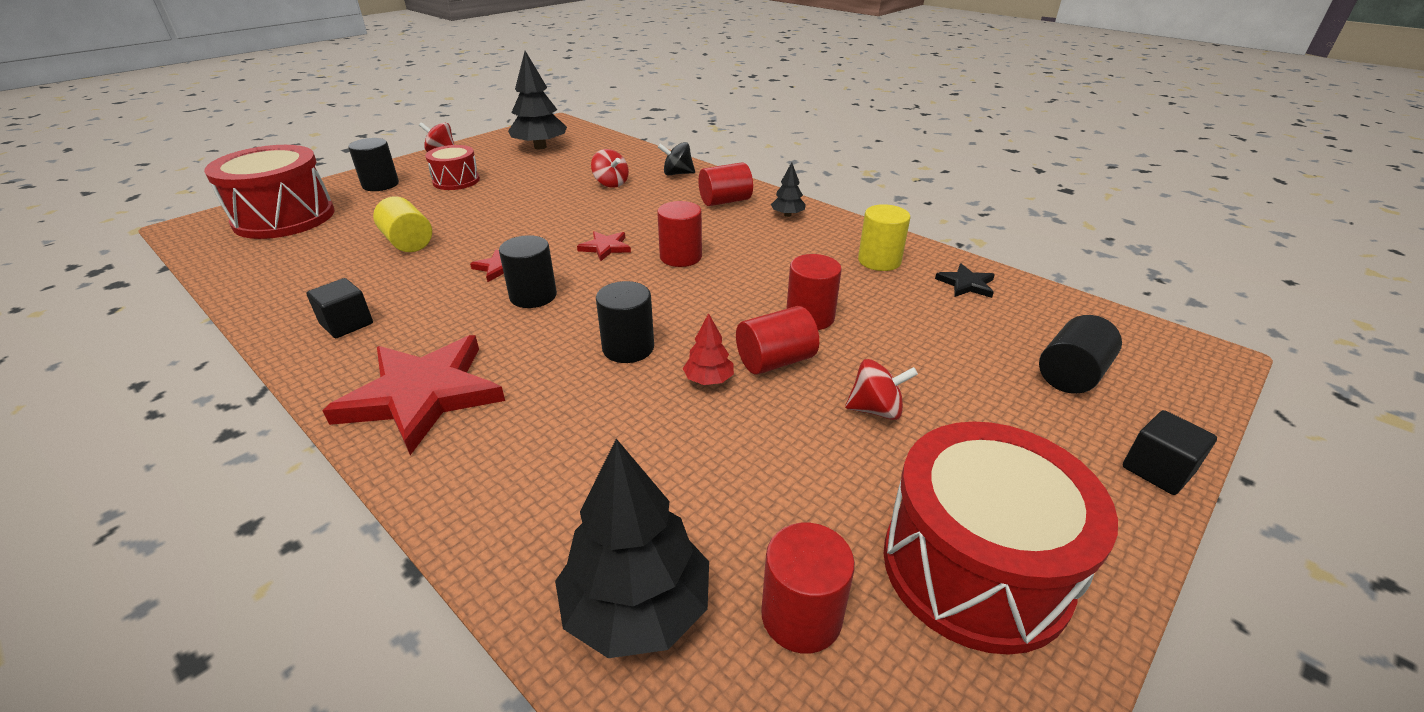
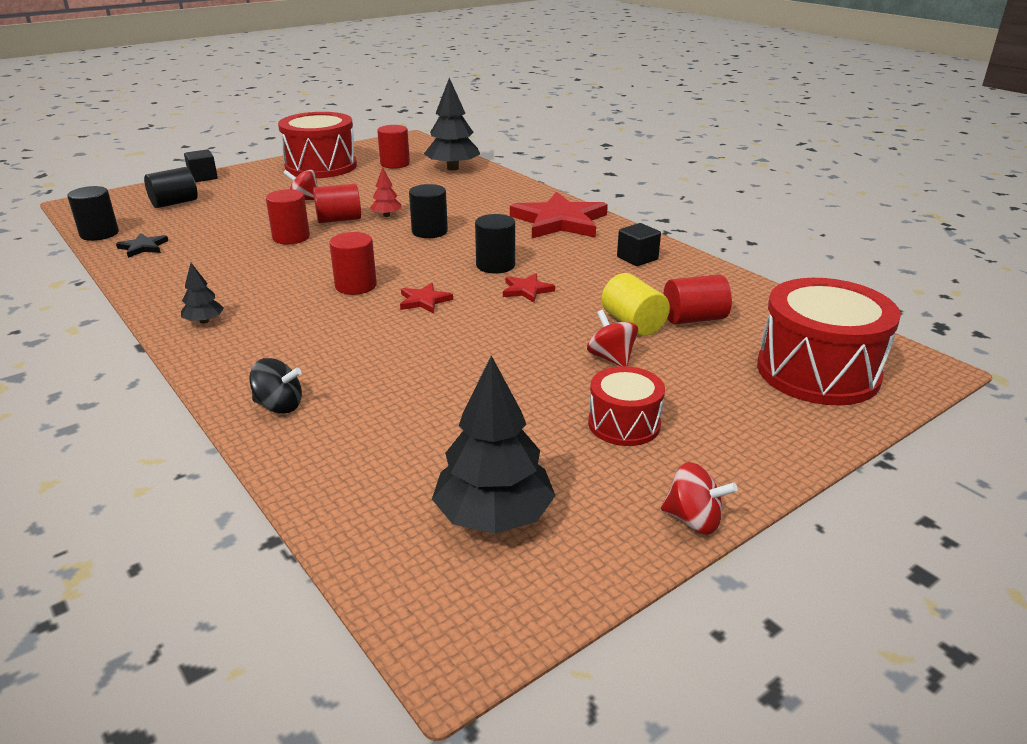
camera: 170 degrees left, 5 degrees down
black cylinder [348,138,399,191] -> black cylinder moved to [67,186,119,241]
red spinning top [591,149,629,188] -> red spinning top moved to [587,310,638,366]
red cylinder [699,162,753,206] -> red cylinder moved to [663,274,732,324]
yellow cylinder [858,204,911,271] -> none

